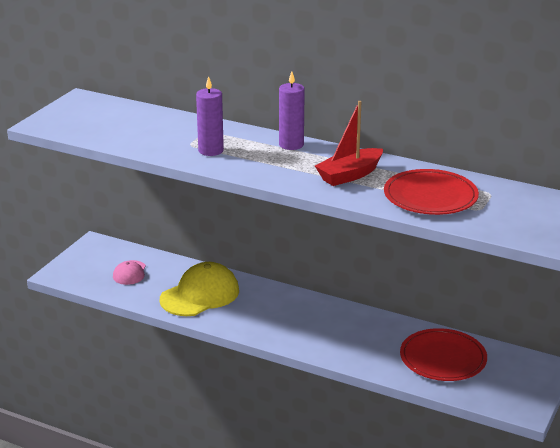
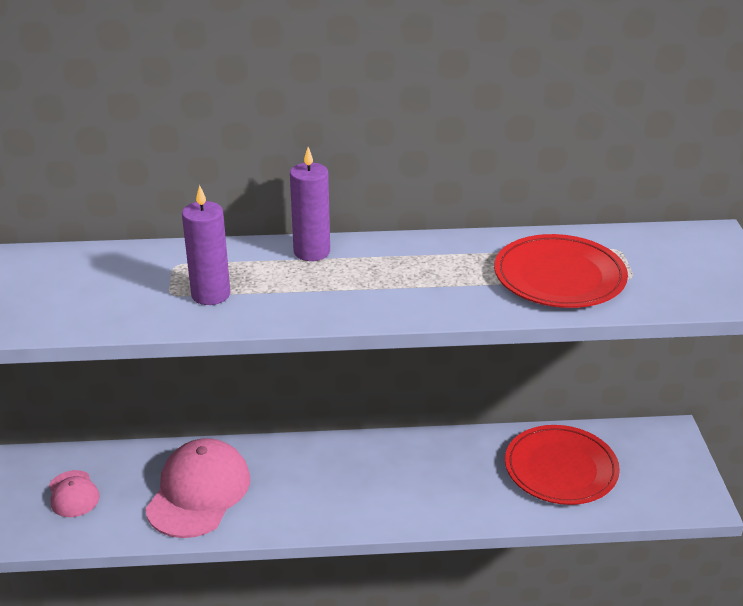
camera: 30 degrees left, 5 degrees up
yellow cap [160,262,239,316] -> pink cap [145,438,250,538]
red boat [315,101,383,186] -> none

